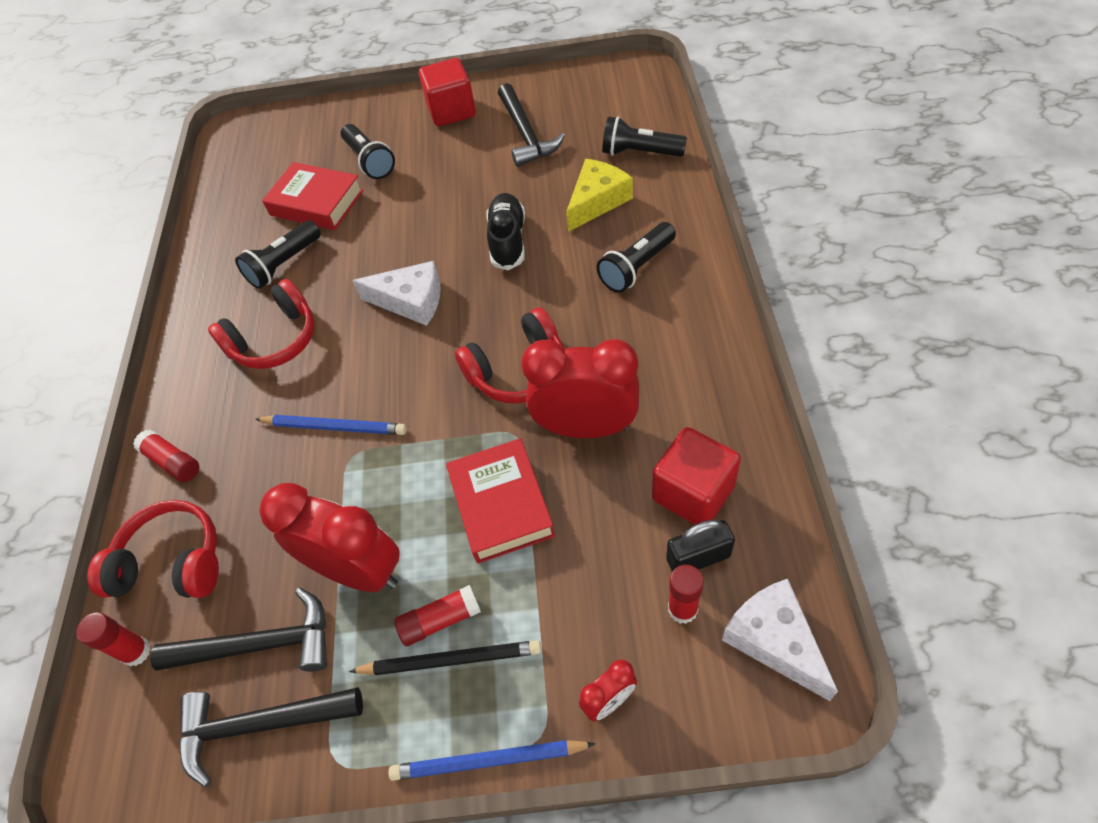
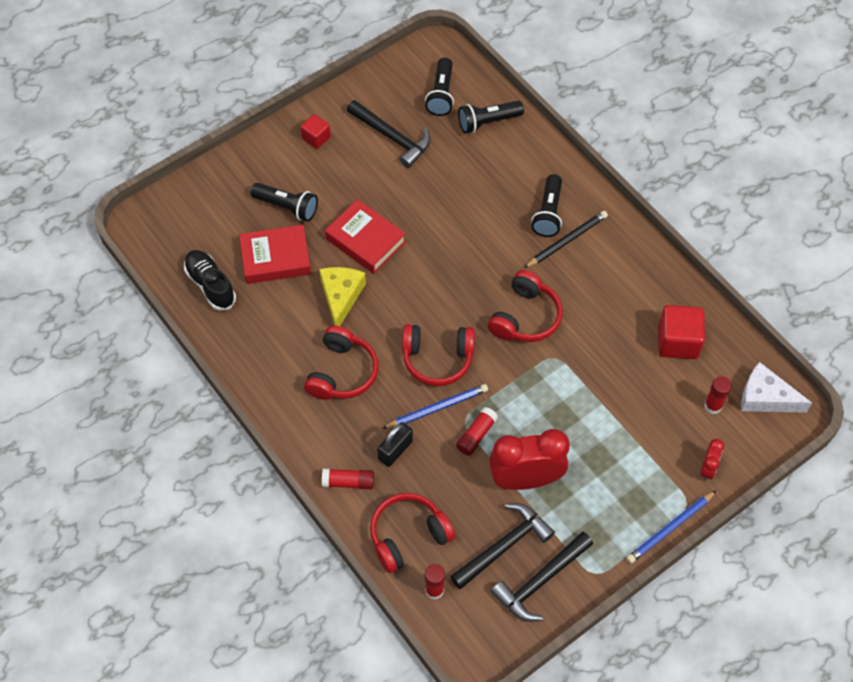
camera: 40 degrees left, 5 degrees up
black flashlight [235,220,321,289] -> black flashlight moved to [425,58,454,116]
black pencil [349,640,541,675] -> black pencil moved to [524,211,608,268]
white cheese [352,261,441,326] -> none
red glue stick [394,585,481,646] -> red glue stick moved to [456,407,498,456]
red cube [419,58,476,126] -> red cube [301,114,331,149], size x0.59
red book [446,438,555,563] -> red book moved to [325,199,406,274]
black shoe [486,193,525,270] -> black shoe moved to [184,250,236,311]
red clock [521,339,639,438] -> none
yellow cheese [566,159,633,232] -> yellow cheese moved to [319,267,366,326]
black padlock [666,520,735,571] -> black padlock moved to [377,422,413,467]
none -> red headphones [402,324,475,386]

